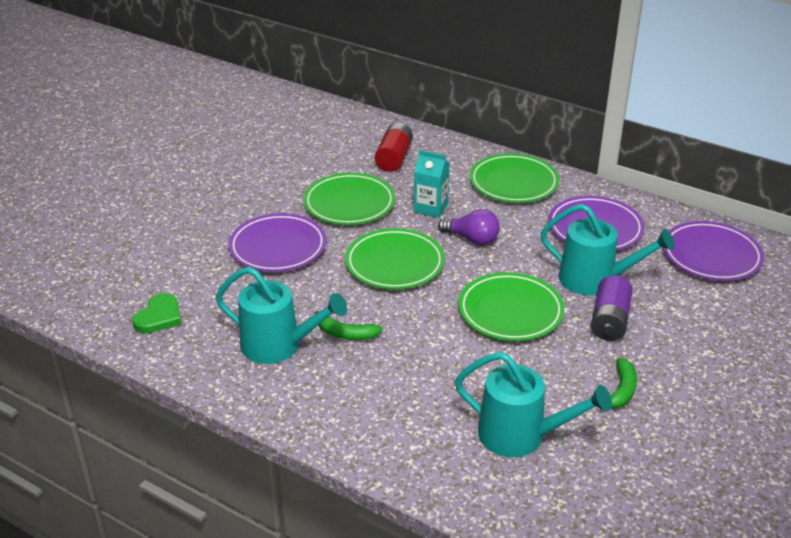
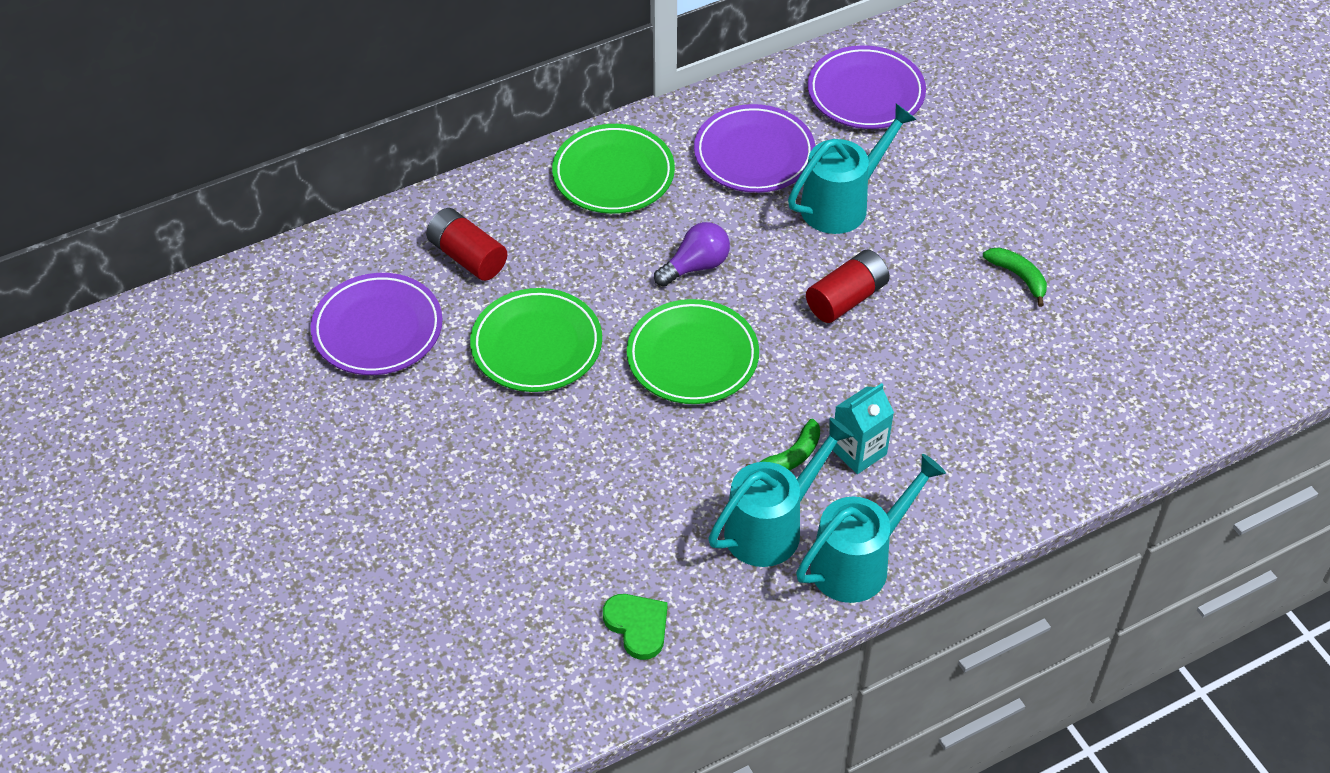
camera: 60 degrees left, 15 degrees up
purple plate [228,213,326,272] -> purple plate moved to [311,273,443,375]
turquoise carton [414,150,450,218] -> turquoise carton moved to [832,383,894,474]
turquoise watering can [455,352,612,457] -> turquoise watering can moved to [796,454,946,603]
green plate [458,272,565,341] -> red battery [806,250,890,323]
purple battery [591,275,633,341] -> none

